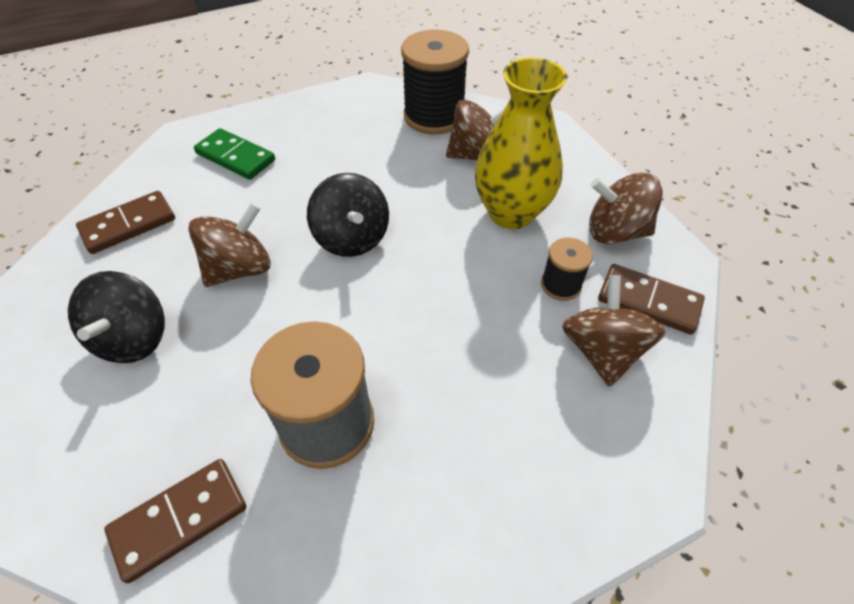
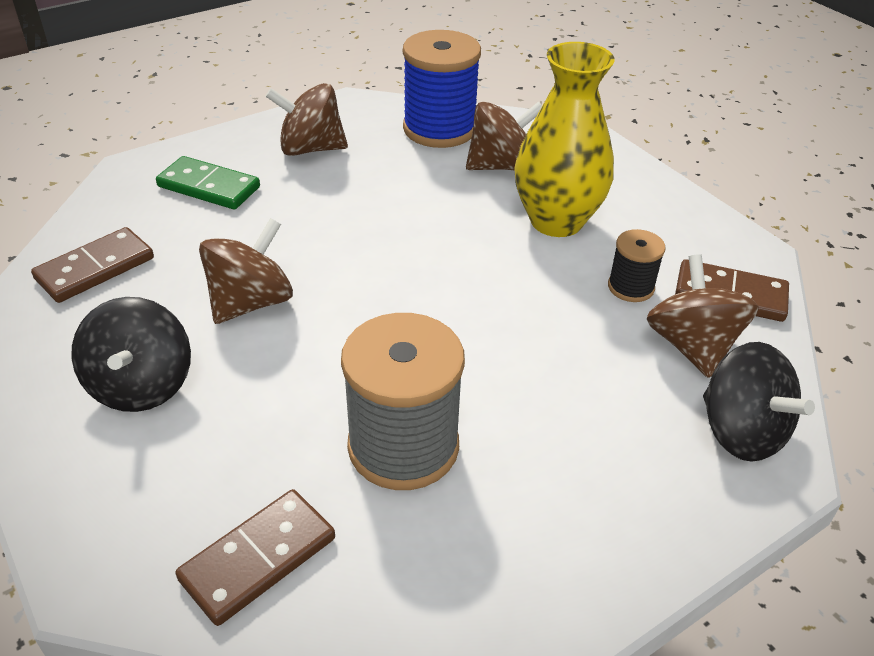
camera: 10 degrees left, 10 degrees down
black spinning top [307,173,389,257] -> black spinning top moved to [703,342,815,462]
black spool [401,30,469,135] -> blue spool [403,30,481,148]
brown spinning top [589,173,663,244] -> brown spinning top moved to [266,83,348,156]

